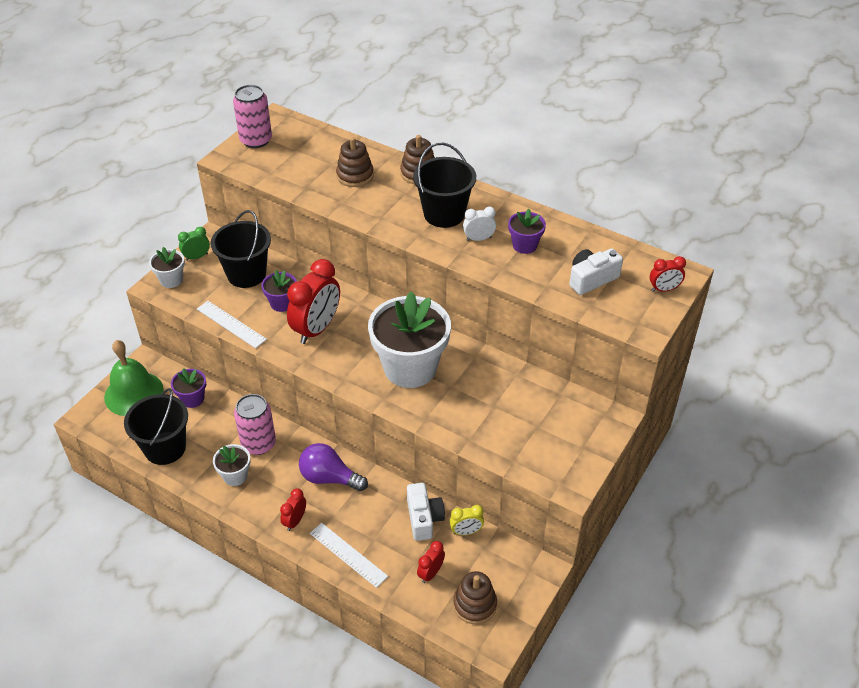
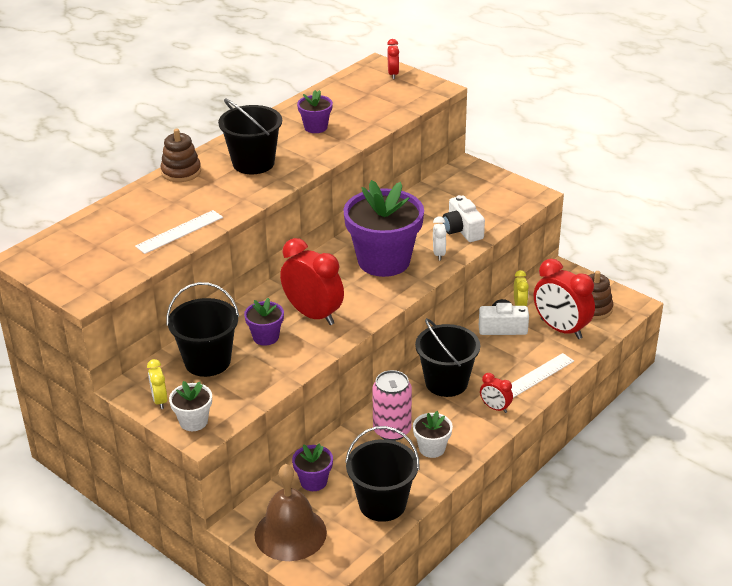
camera: 80 degrees left, 10 degrees down
green bell [104,340,164,416] -> brown bell [254,464,327,561]
green clock [178,227,210,261] -> yellow clock [147,359,168,409]
white ruler [197,301,267,348] -> white ruler moved to [135,210,223,254]
pink can [233,85,272,148] -> none
purple light bulb [299,443,368,492] -> black bucket [415,318,480,397]
brown stacking toy [336,137,374,187] -> none
white flower pot [368,291,451,388] -> purple flower pot [343,180,424,277]
red clock [417,541,445,583] -> red clock [534,259,595,339], size x2.03
white clock [463,207,496,241] -> white clock moved to [433,216,447,261]
white camera [569,248,623,295] -> white camera moved to [443,195,485,242]

